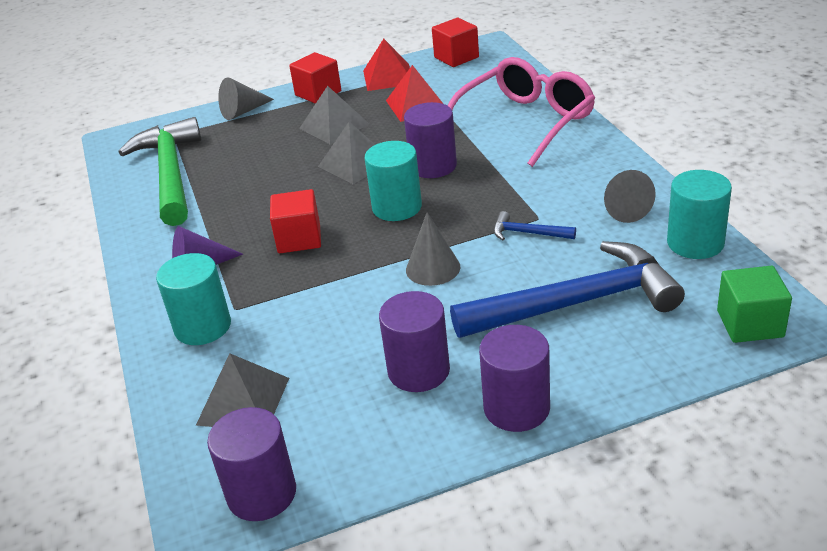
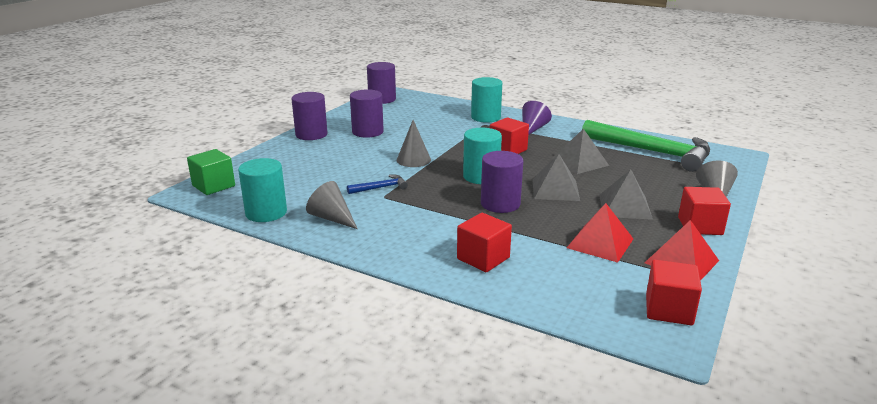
camera: 135 degrees right, 10 degrees down
grey pyramid [196,353,289,427] -> grey pyramid moved to [551,129,609,174]
pink glasses [448,57,595,167] -> red cube [457,213,512,272]
blue hammer [450,241,685,338] -> none

